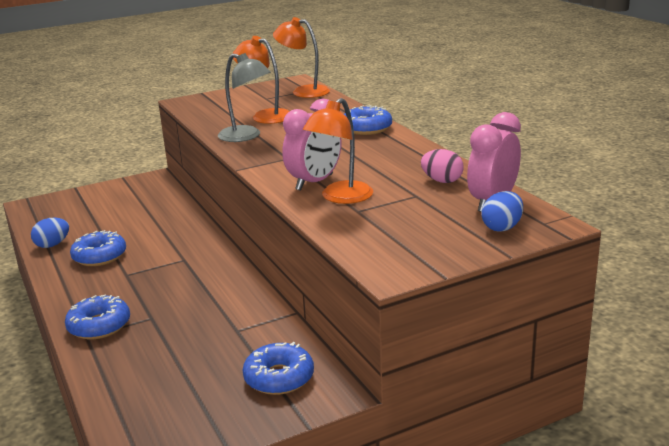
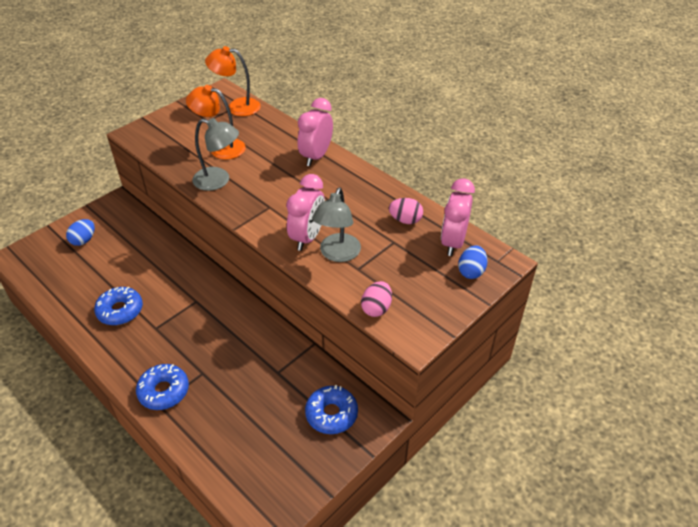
camera: 20 degrees left, 20 degrees up
blue egg [31,218,69,248] -> blue egg moved to [66,219,95,246]
orange lamp [303,98,373,204] -> grey lamp [312,187,361,262]
blue donut [344,105,392,135] -> pink clock [298,98,333,166]
none -> pink egg [361,281,392,317]

